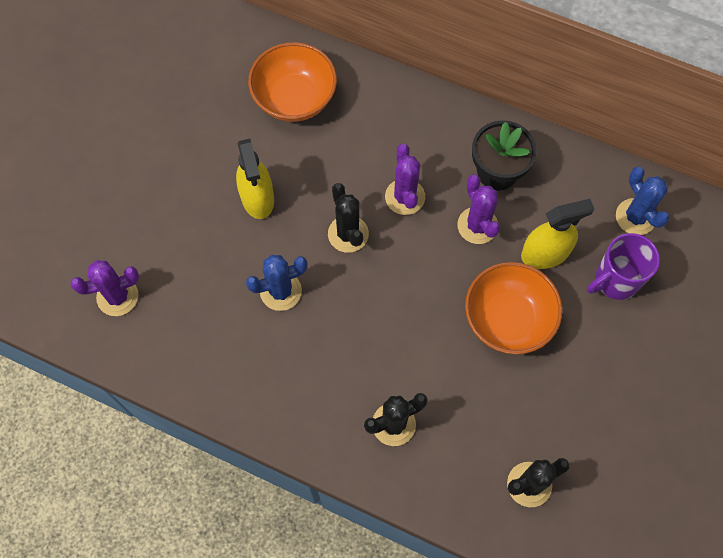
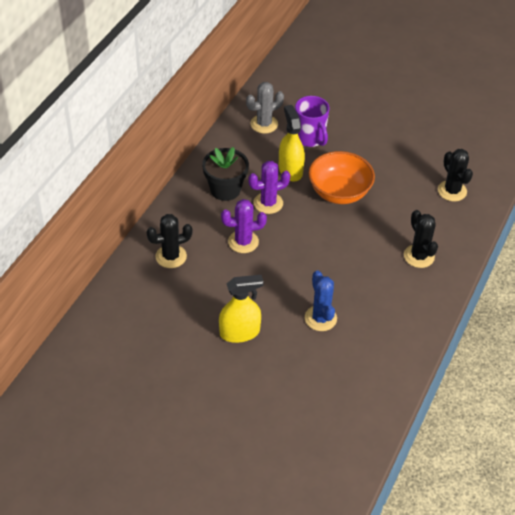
camera: 90 degrees left, 20 degrees down
purple cactus [70,260,139,316] -> none
orange bowl [248,42,337,122] -> none
black cactus [328,183,369,253] -> black cactus moved to [146,214,192,268]
blue cactus [616,167,670,235] -> grey cactus [246,82,284,134]

